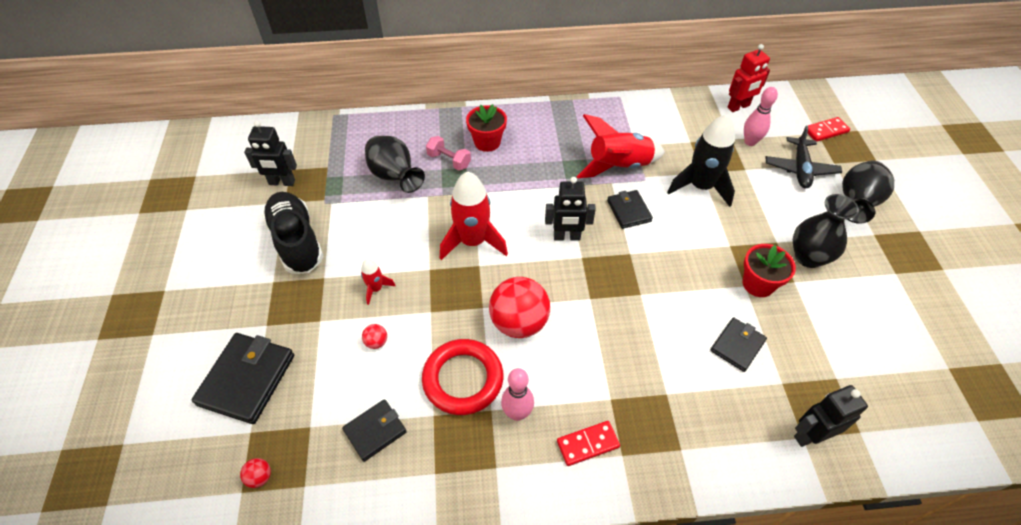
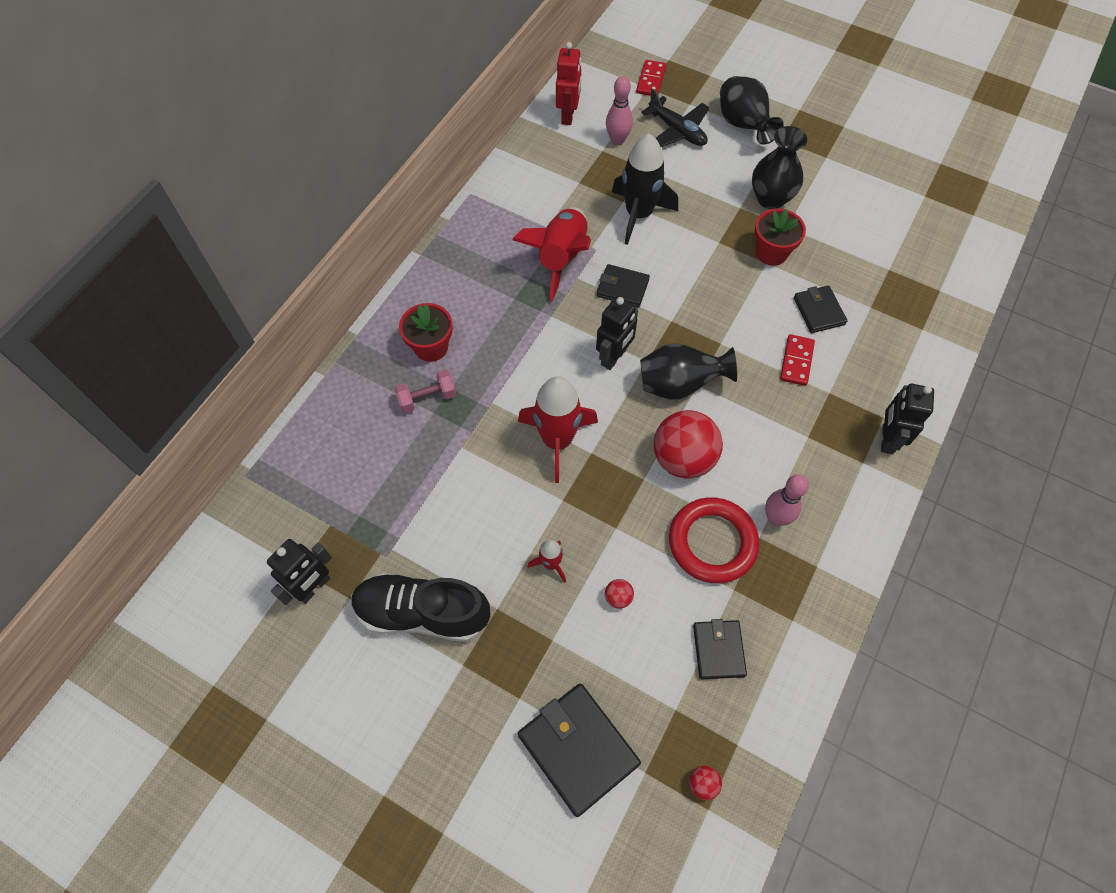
camera: 55 degrees left, 10 degrees up
black vase [365,136,425,193] -> black vase moved to [640,343,737,400]
red domino [557,421,620,466] -> red domino moved to [780,334,815,386]
black robot [794,385,868,447] -> black robot moved to [881,384,934,454]

